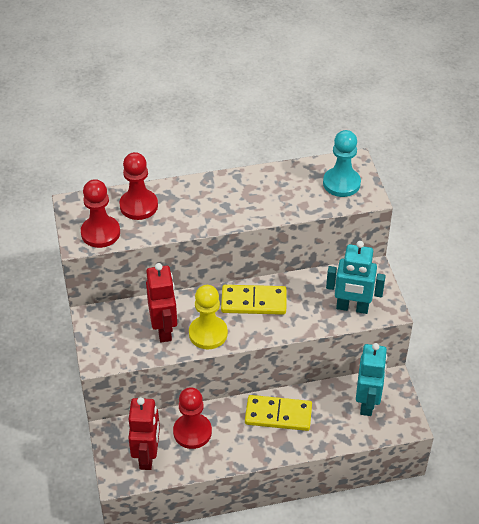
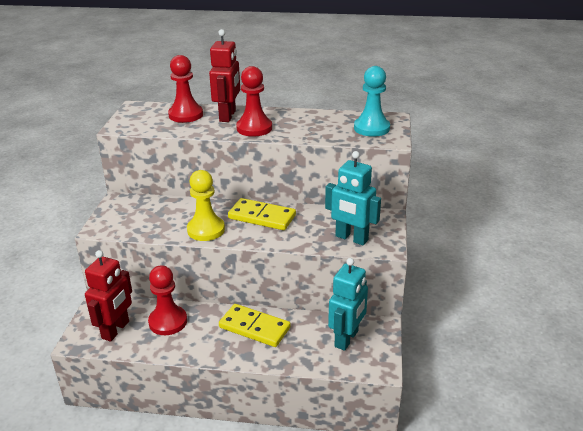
camera: 20 degrees right, 15 degrees down
red pawn [81,179,120,248] -> red pawn moved to [236,66,272,137]
red robot [146,263,177,342] -> red robot moved to [209,29,240,122]

